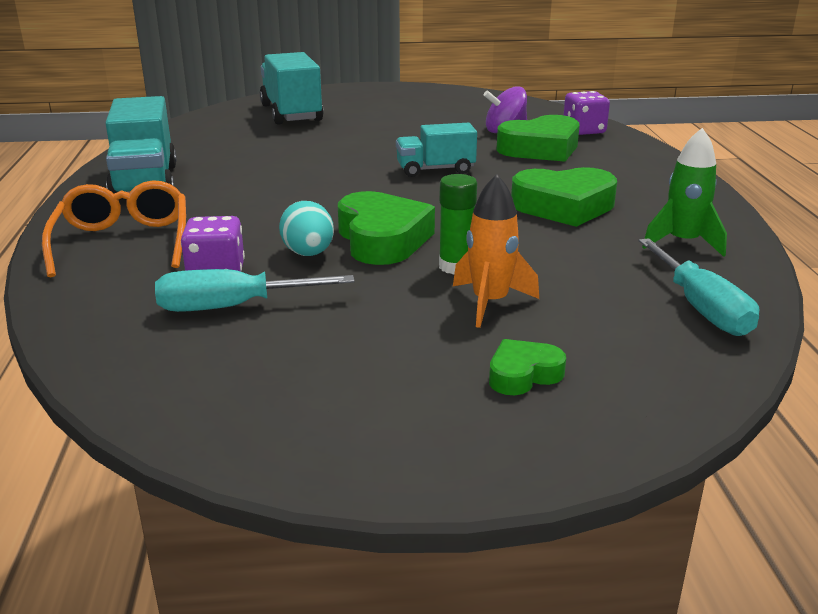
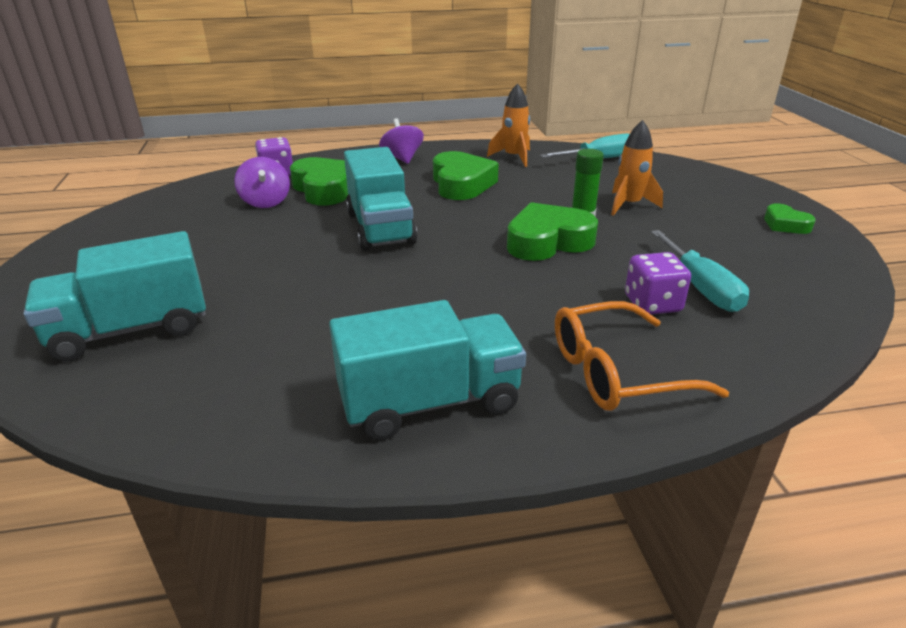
camera: 95 degrees left, 5 degrees up
turquoise egg [279,201,334,256] -> none
turquoise truck [396,123,477,177] -> turquoise truck [344,147,417,251], size x1.59
green heart [489,339,566,395] -> green heart moved to [764,204,816,234]
green rocket [642,128,727,257] -> orange rocket [487,83,530,167]
none -> purple spinning top [379,118,424,164]

